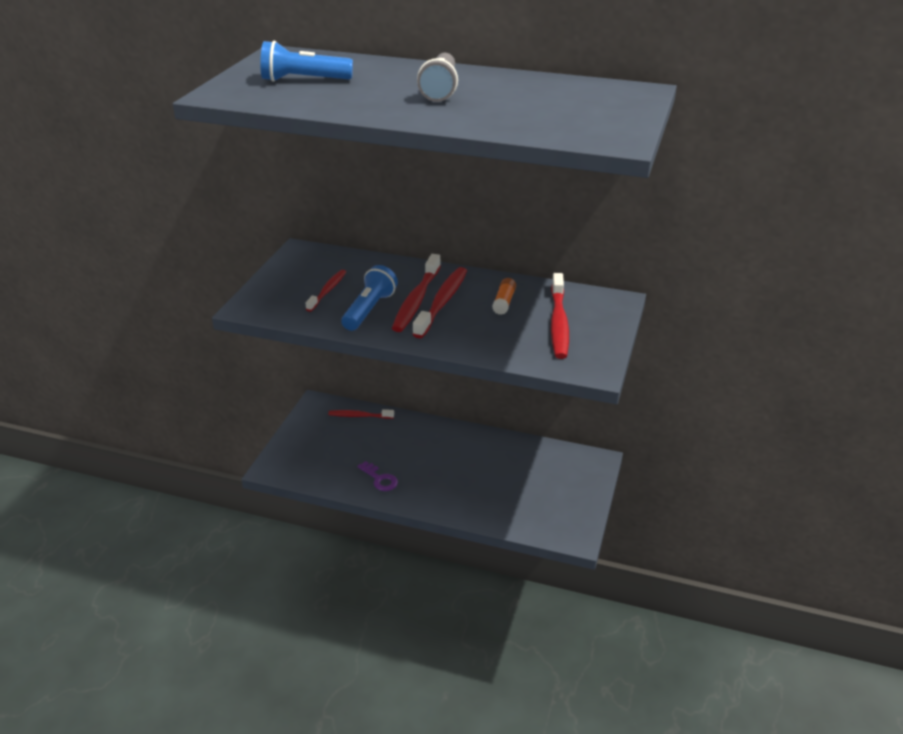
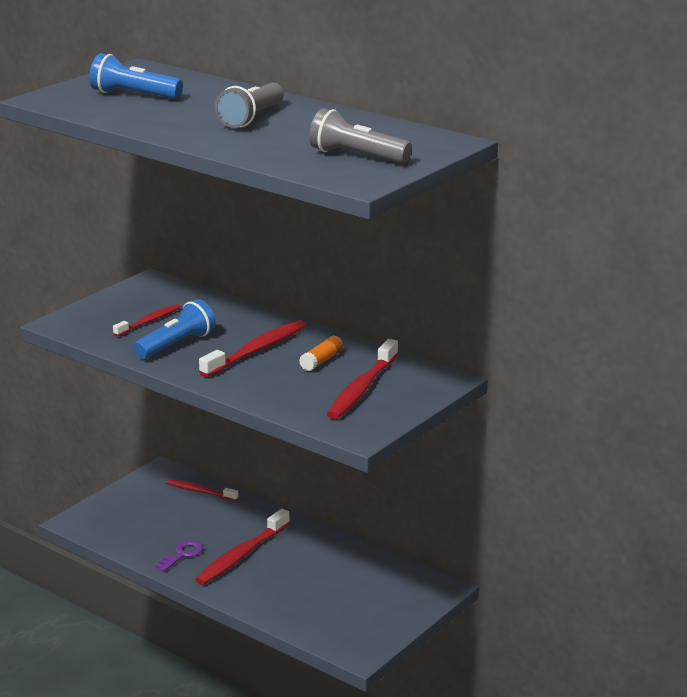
camera: 20 degrees right, 10 degrees down
purple key [357,461,398,491] -> purple key turned 120 degrees counterclockwise [155,540,203,571]
red toothbrush [392,254,441,332] -> red toothbrush moved to [195,509,290,585]
none -> grey flashlight [309,108,412,163]

